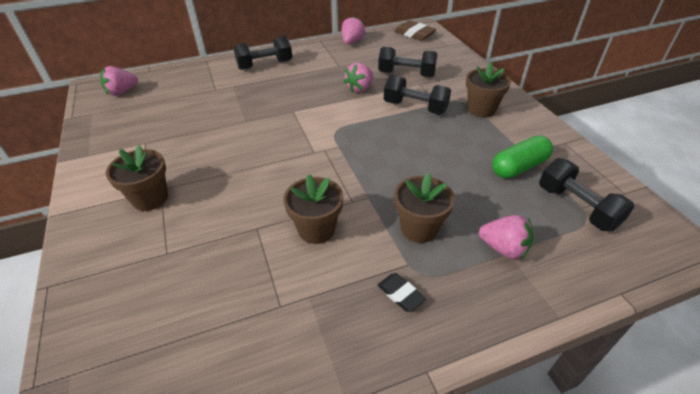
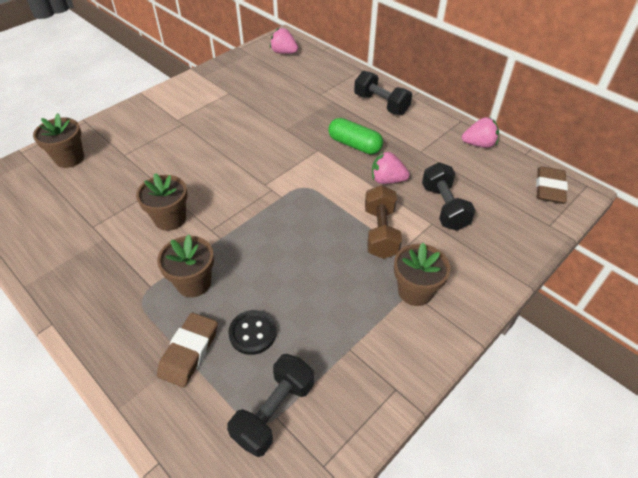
camera: 65 degrees right, 5 degrees up
brown flower pot [106,145,168,211] -> brown flower pot moved to [33,113,84,168]
black eraser [378,273,426,312] -> none
black dumbbell [384,75,451,115] -> brown dumbbell [365,185,402,259]
pink strawberry [479,215,533,260] -> brown eraser [157,313,218,387]
green capsule [492,136,553,179] -> green capsule moved to [328,118,383,155]
none -> black button [228,310,277,355]

